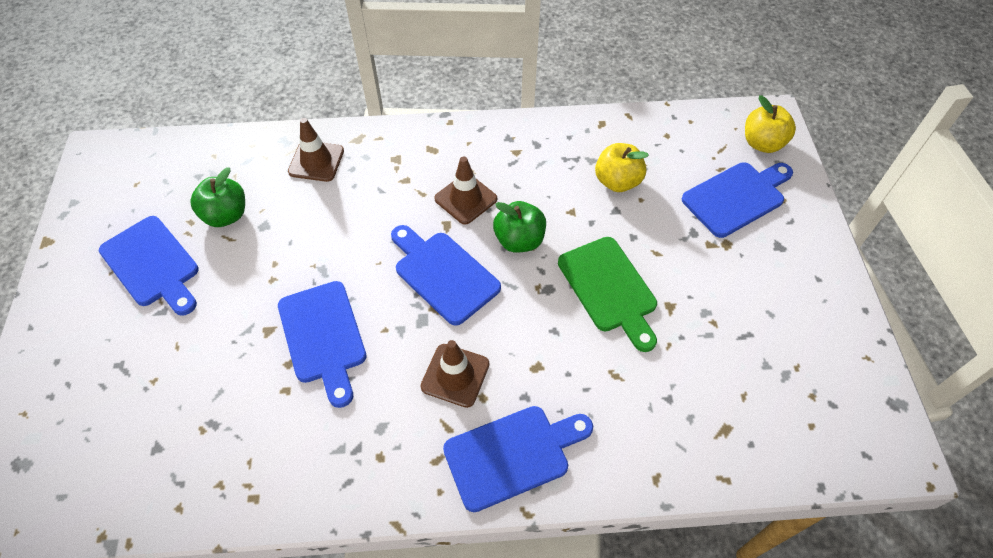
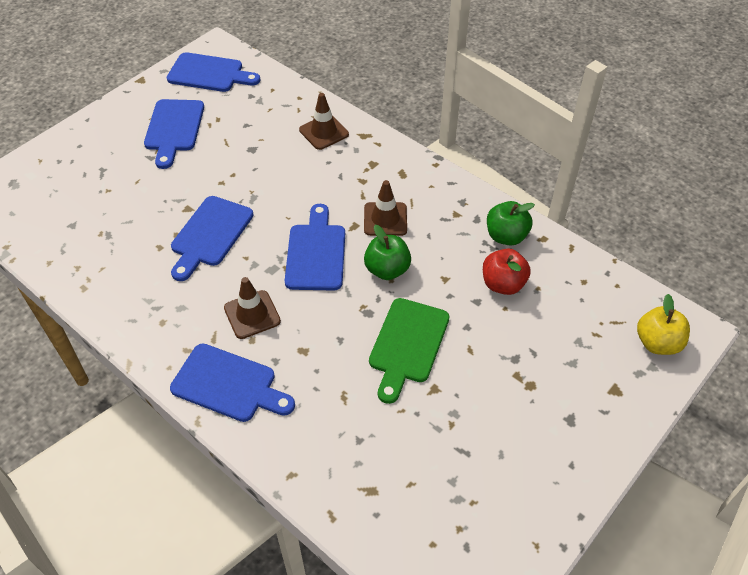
camera: 45 degrees right, 5 degrees down
green apple [190,167,245,227] -> green apple moved to [487,201,535,245]
yellow apple [595,143,649,192] -> red apple [483,248,531,295]
blue cutting board [682,162,793,238] -> blue cutting board moved to [166,52,260,92]

